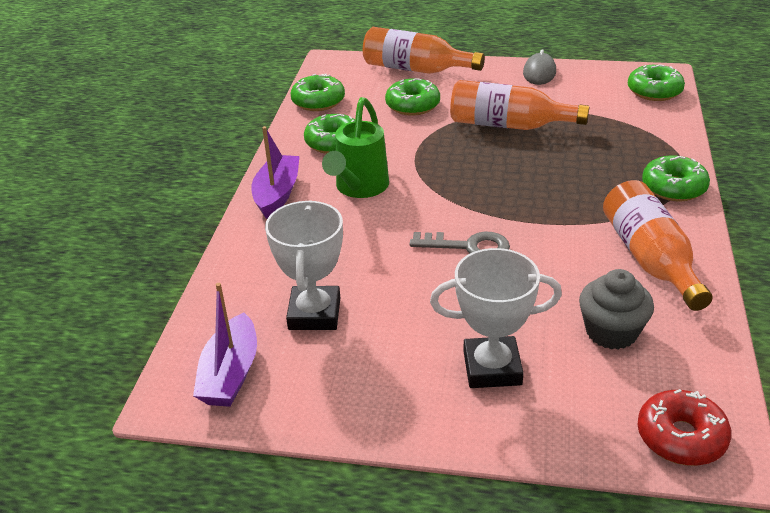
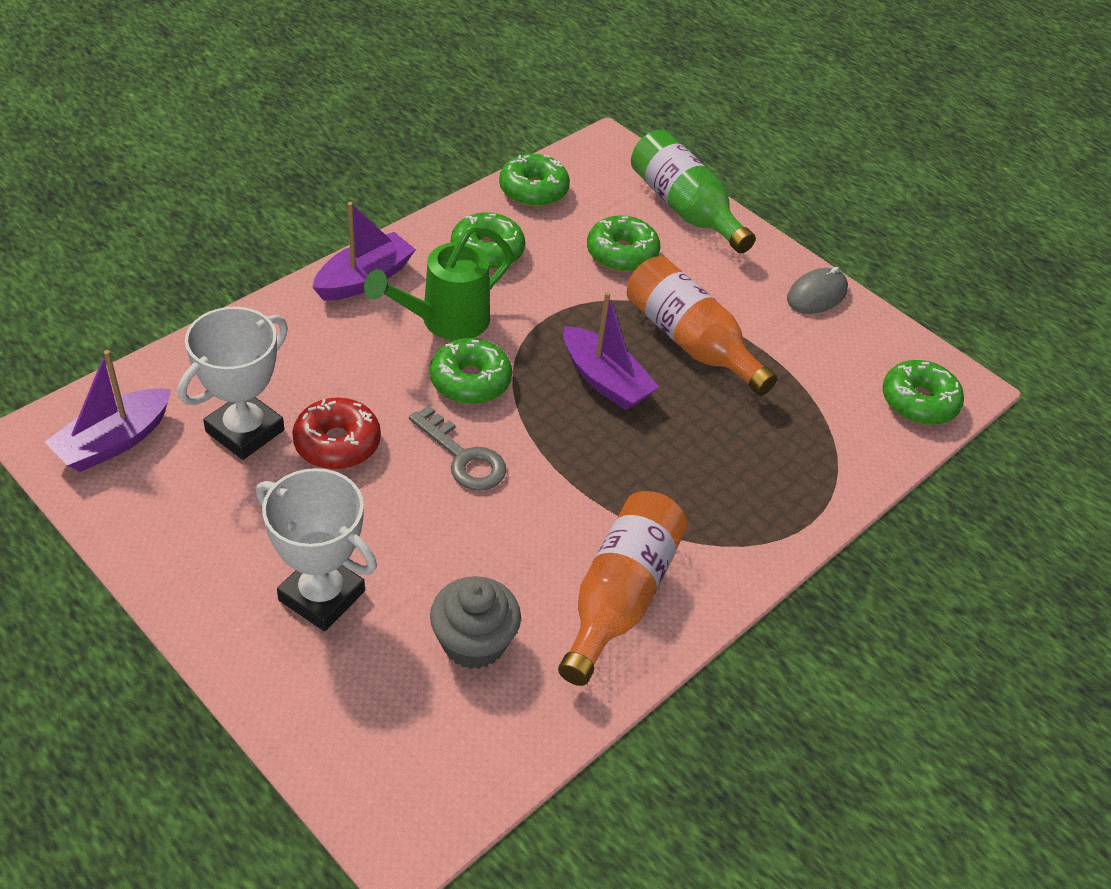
camera: 30 degrees right, 10 degrees up
orange bottle [363,27,485,74] -> green bottle [631,130,756,254]
red donut [638,389,732,466] -> red donut moved to [292,398,381,470]
green donut [642,155,710,202] -> green donut moved to [430,338,512,404]
none -> purple boat [563,292,659,410]

